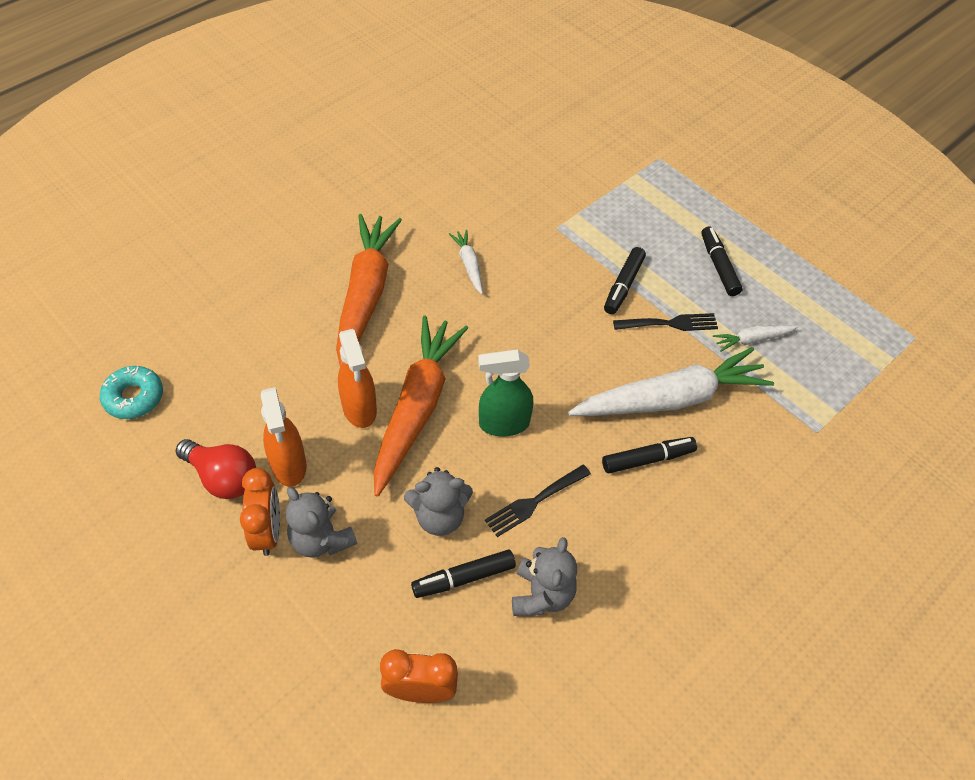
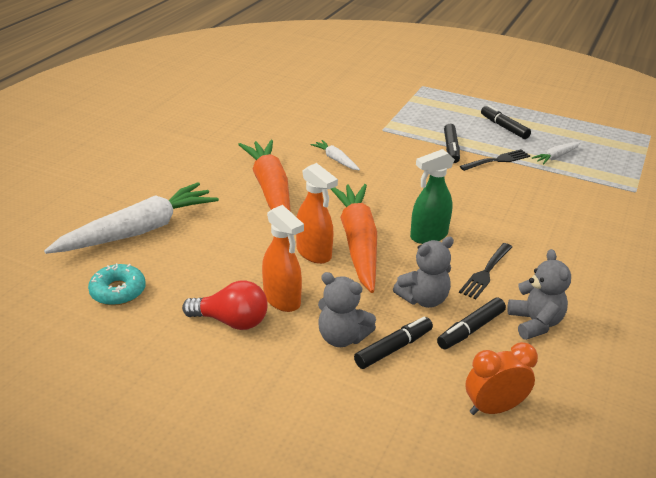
camera: 20 degrees left, 20 degrees down
orange clock [240,468,280,556] -> none
white carrot [568,347,774,416] -> white carrot moved to [44,182,219,254]
black marker [602,437,697,473] -> black marker moved to [354,317,433,369]

